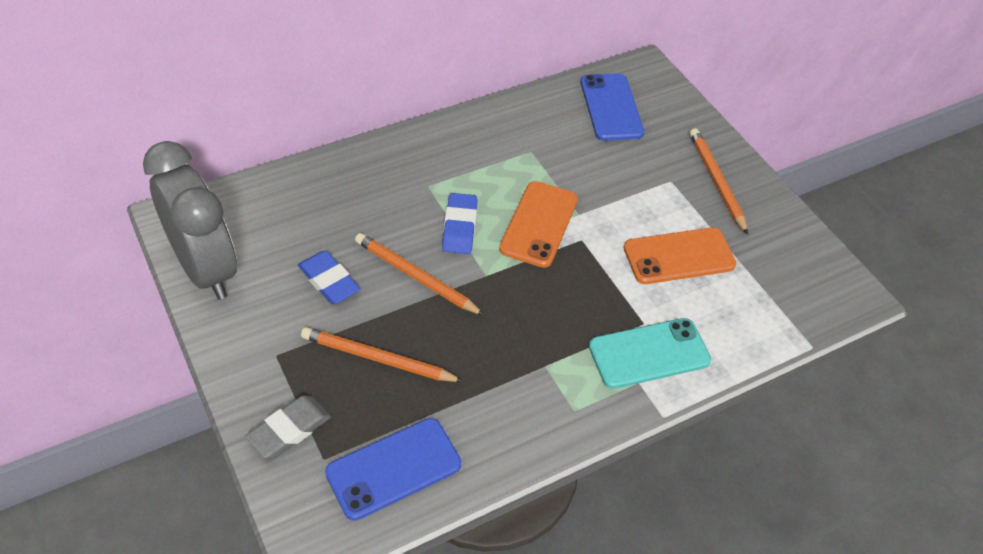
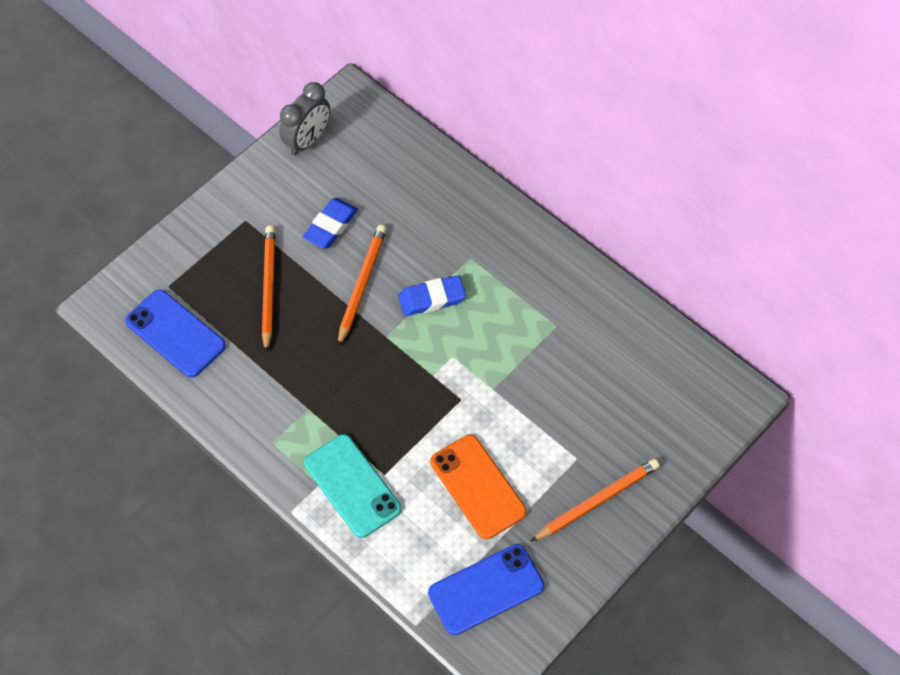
camera: 75 degrees right, 10 degrees up
grey clock [143,141,237,299] -> grey clock [279,82,330,155], size x0.60
grey eraser [245,395,331,459] -> none
orange phone [499,181,578,268] -> none
blue phone [581,73,644,141] -> blue phone moved to [428,544,544,635]

